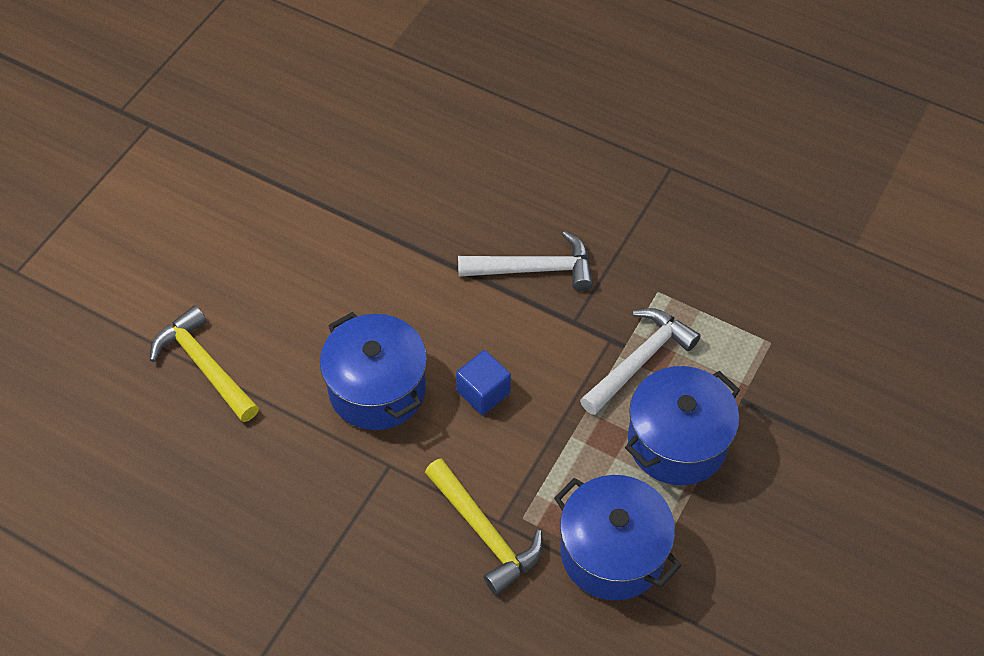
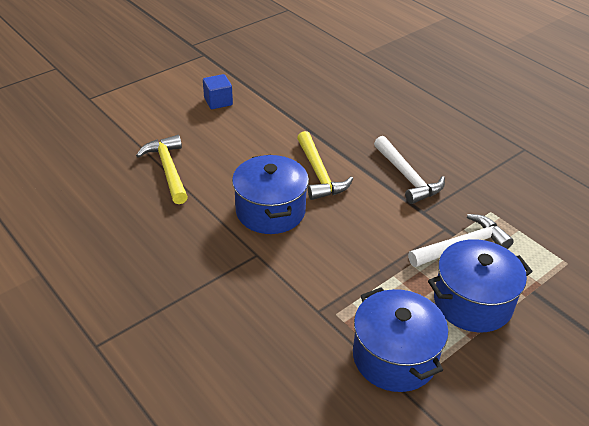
camera: 20 degrees right, 15 degrees down
yellow hammer [425,459,543,595] -> yellow hammer moved to [297,131,353,200]
blue cube [456,350,511,415] -> blue cube moved to [203,74,233,109]
white hammer [458,231,593,291] -> white hammer turned 45 degrees clockwise [374,136,445,204]

